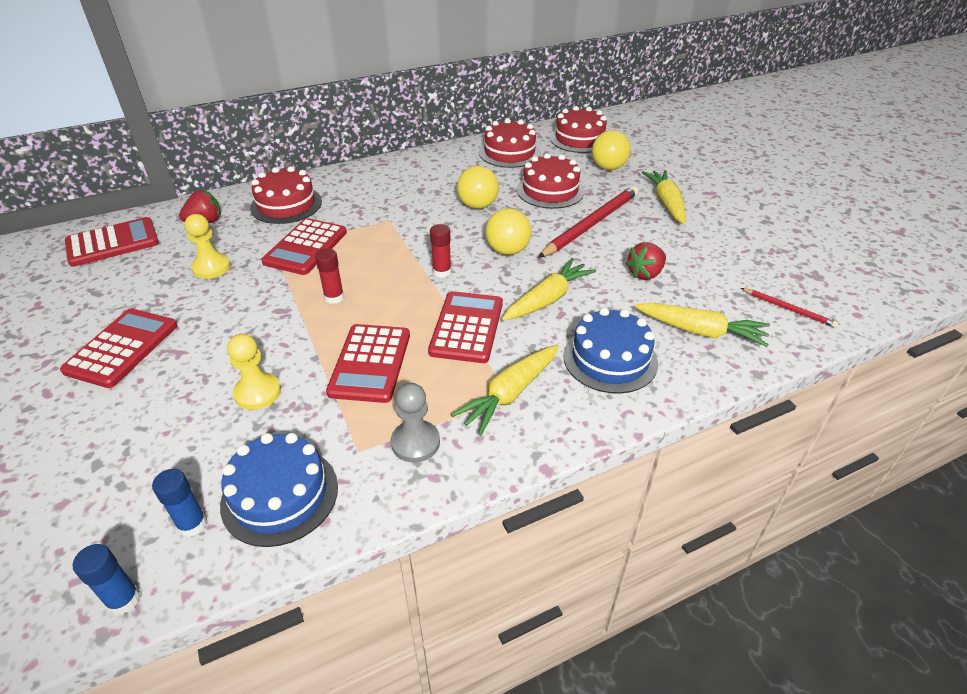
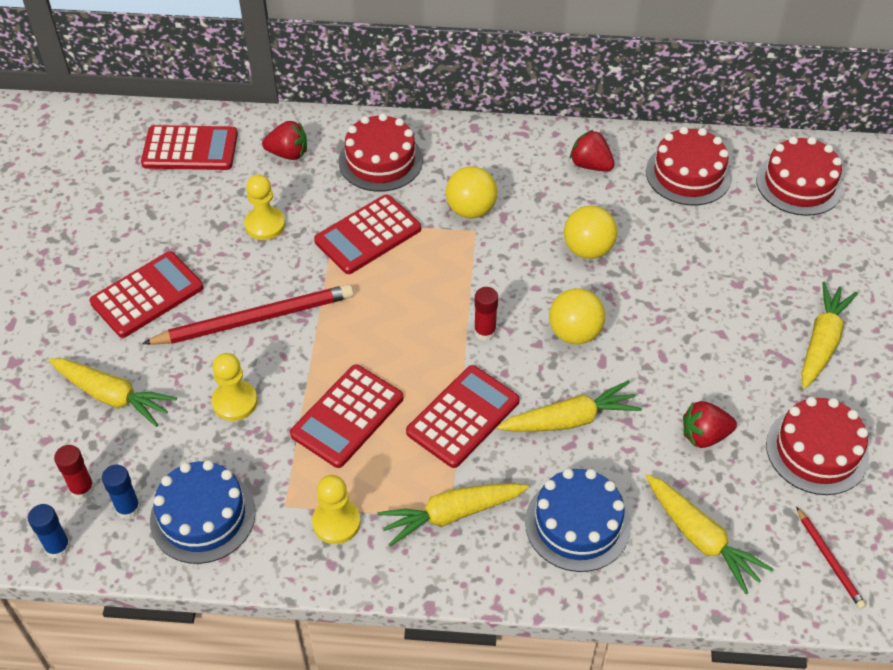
camera: 30 degrees right, 10 degrees up
red glue stick [315,248,344,304] -> red glue stick moved to [54,445,95,500]
grey pawn [391,383,440,463] -> yellow pawn [312,475,361,544]
red cake [517,153,585,209] -> red cake moved to [766,397,869,495]
red pencil [538,186,639,258] -> red pencil moved to [142,284,354,345]
yellow ball [592,130,631,170] -> yellow ball moved to [446,166,497,218]
none -> yellow carrot [49,358,177,427]
none -> red strawberry [570,130,615,171]

